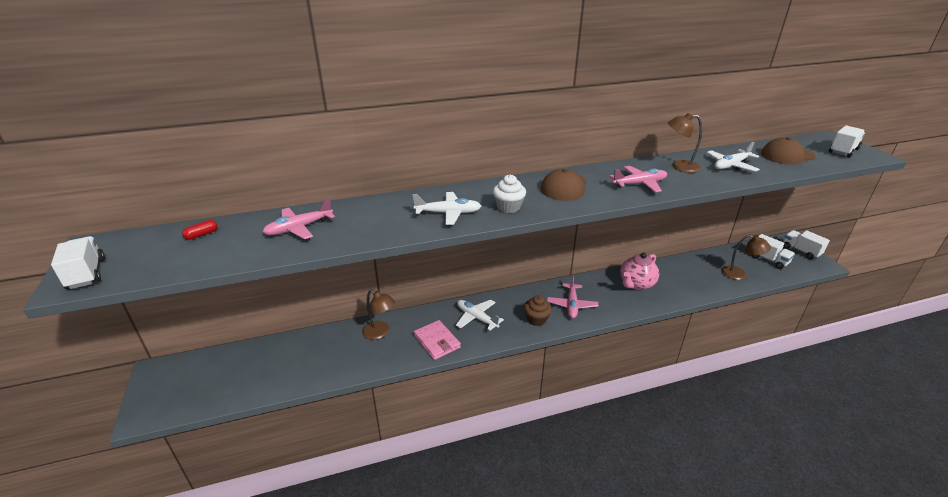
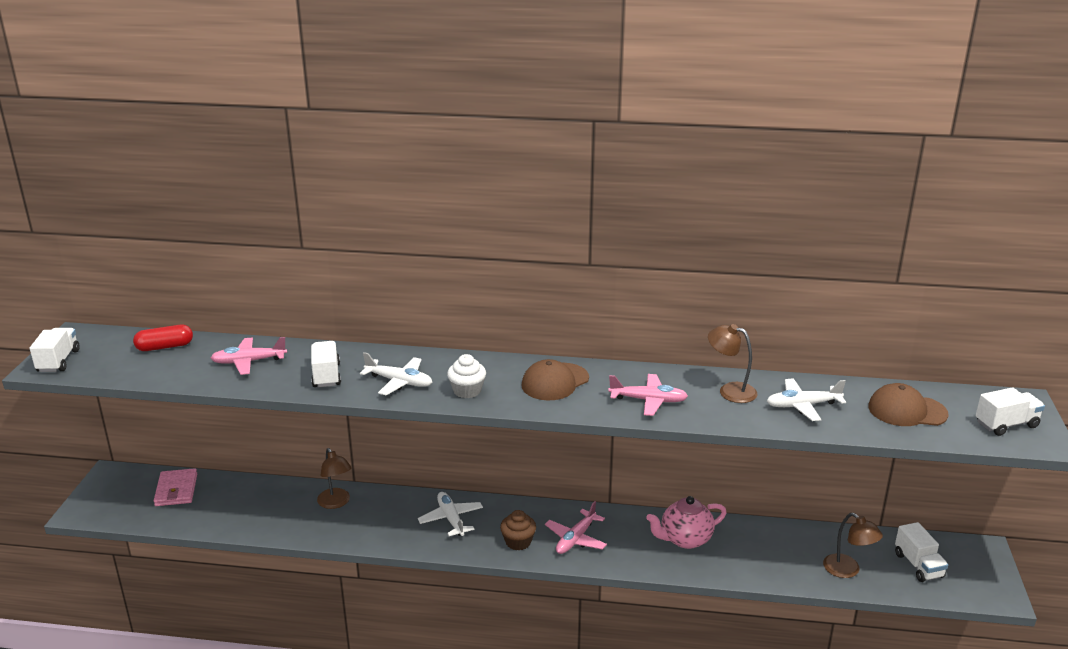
camera: 25 degrees right, 5 degrees down
red capsule [182,220,218,240] -> red capsule [133,325,193,351], size x1.71
pink wallet [414,320,461,360] -> pink wallet moved to [154,468,197,506]
white truck [783,230,830,259] -> white truck moved to [311,341,341,387]

